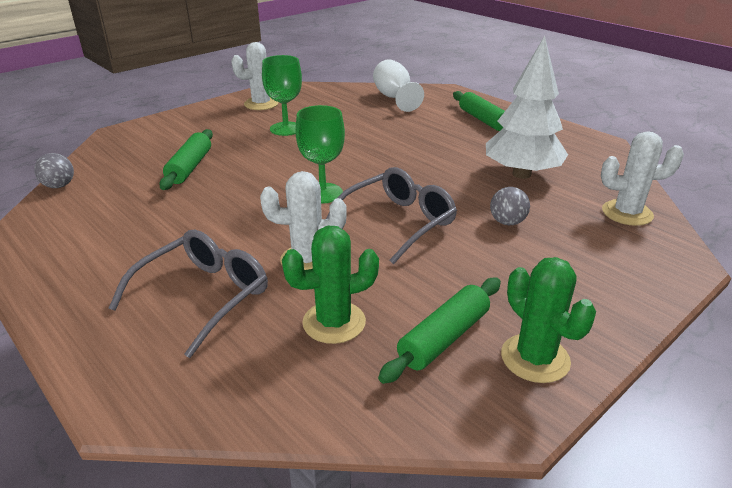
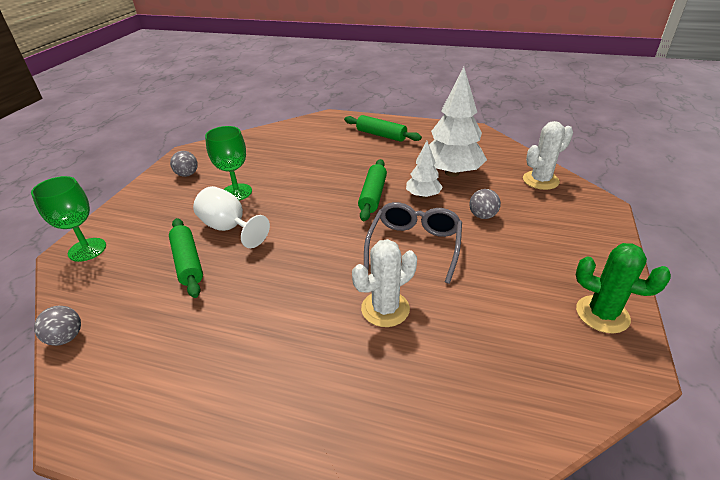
camera: 30 degrees left, 5 degrees up
grey glasses [109,230,268,358] -> none
white cactus [231,42,279,110] -> grey ball [170,151,198,177]
green cactus [282,226,379,344] -> none
green goblet [295,105,345,204] -> green goblet moved to [31,176,106,262]
white goblet [373,59,424,112] -> white goblet moved to [193,186,270,248]
green rolling pin [378,278,501,384] -> green rolling pin moved to [358,159,387,221]
none -> white tree [406,141,443,198]

